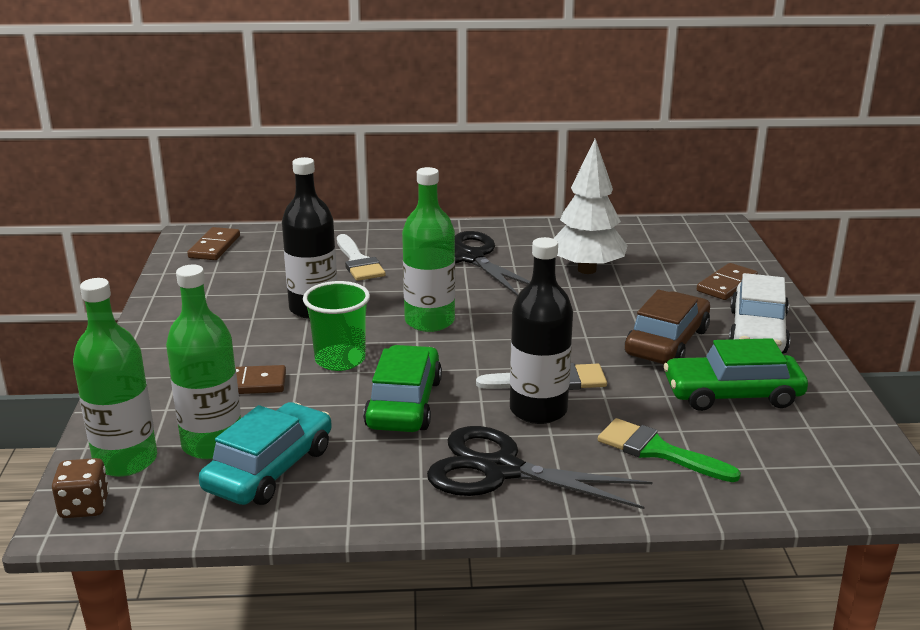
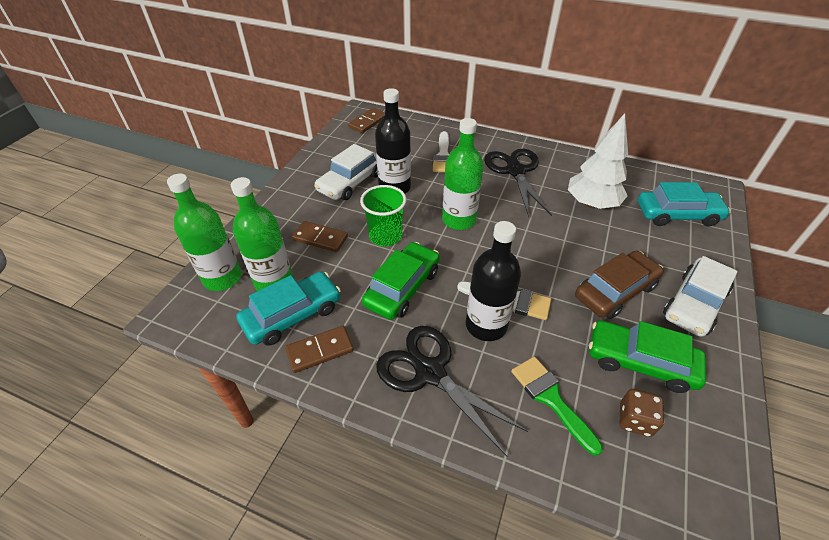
camera: 25 degrees right, 20 degrees up
brown dice [52,458,109,518] -> brown dice moved to [619,389,664,437]
brown domino [697,263,758,300] -> brown domino moved to [285,326,354,373]
none -> white car [314,144,378,200]
none -> turquoise car [638,182,731,227]

